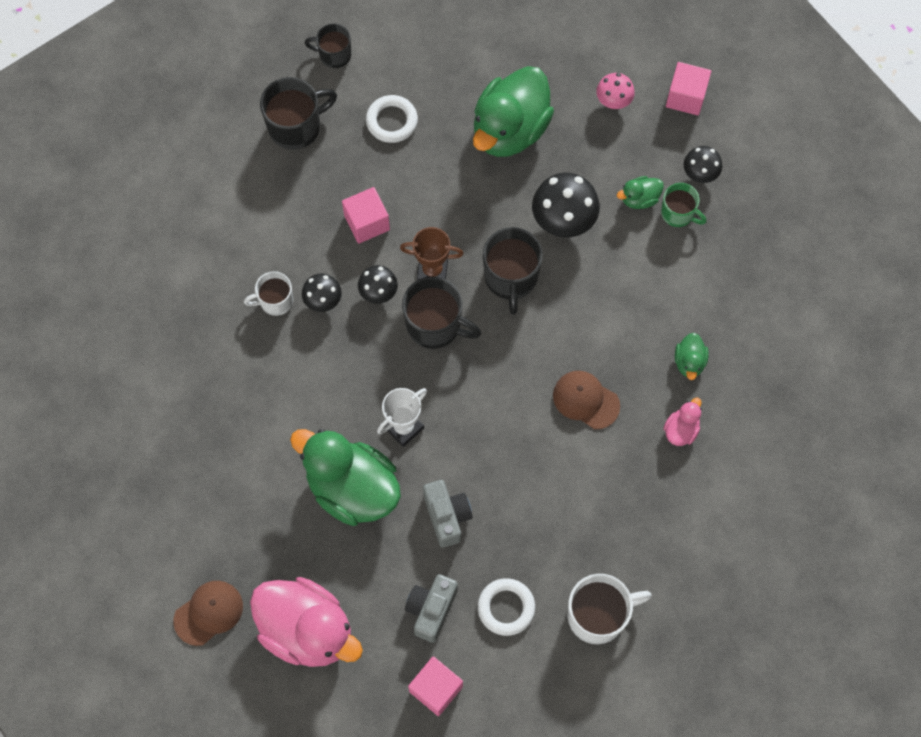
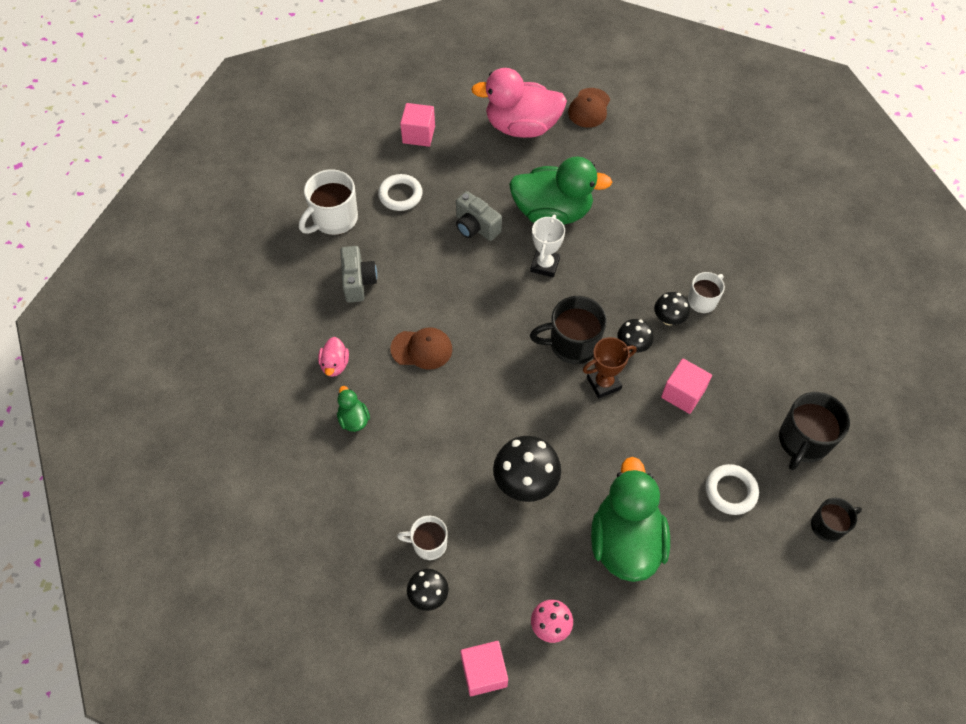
camera: 150 degrees right, 10 degrees down
grey camera [405,574,458,643] -> grey camera moved to [340,246,377,303]
black mug [483,227,543,315] -> none
green duck [617,176,664,209] -> none
green mug [661,183,707,227] -> white mug [397,516,447,560]

